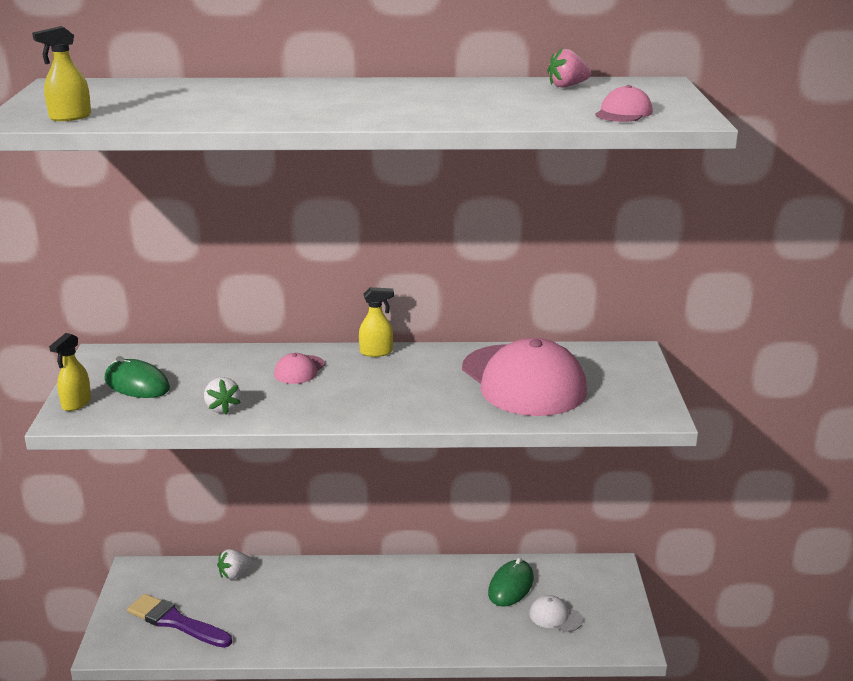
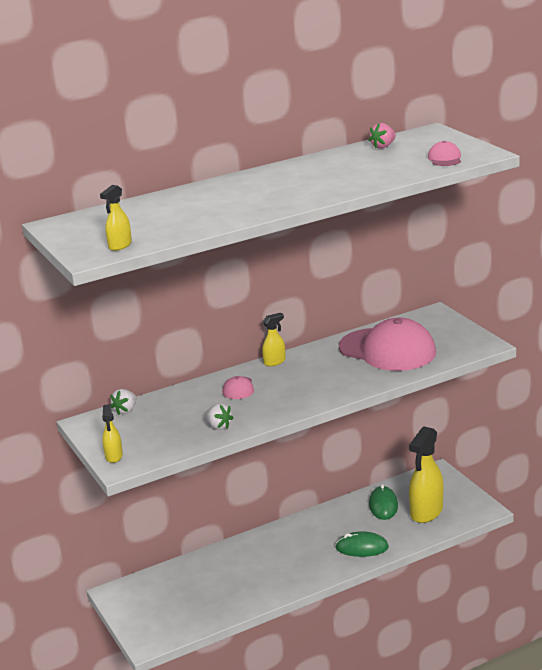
camera: 25 degrees left, 0 degrees up
green mouse [105,356,170,398] -> green mouse moved to [335,531,389,557]
purple brush [127,594,232,648] -> none
white strawberry [217,549,252,580] -> white strawberry moved to [110,389,137,415]
white cap [529,595,583,632] -> yellow spray bottle [409,426,443,523]

